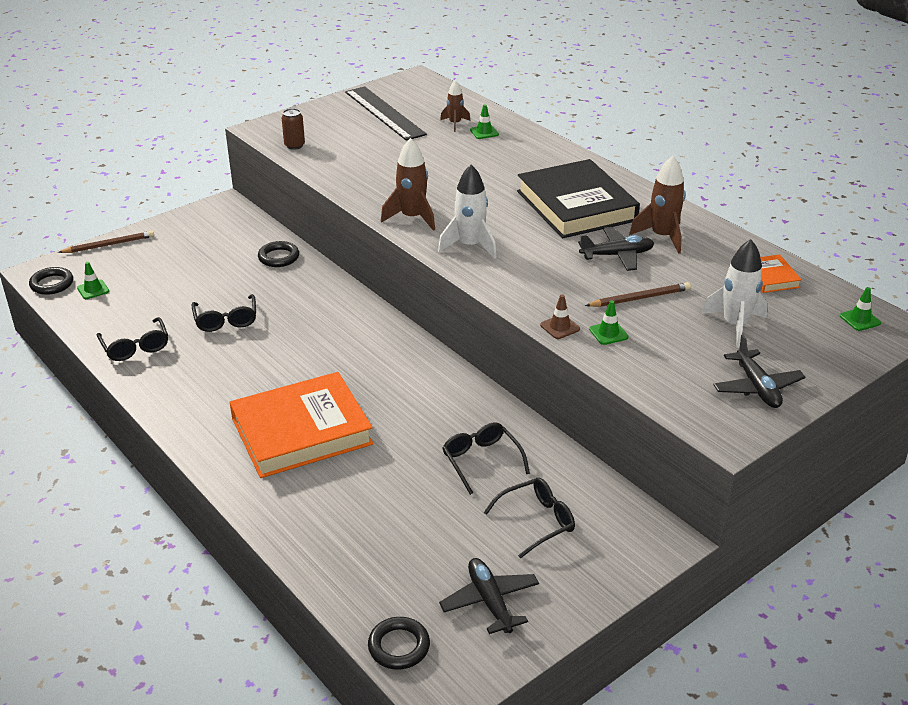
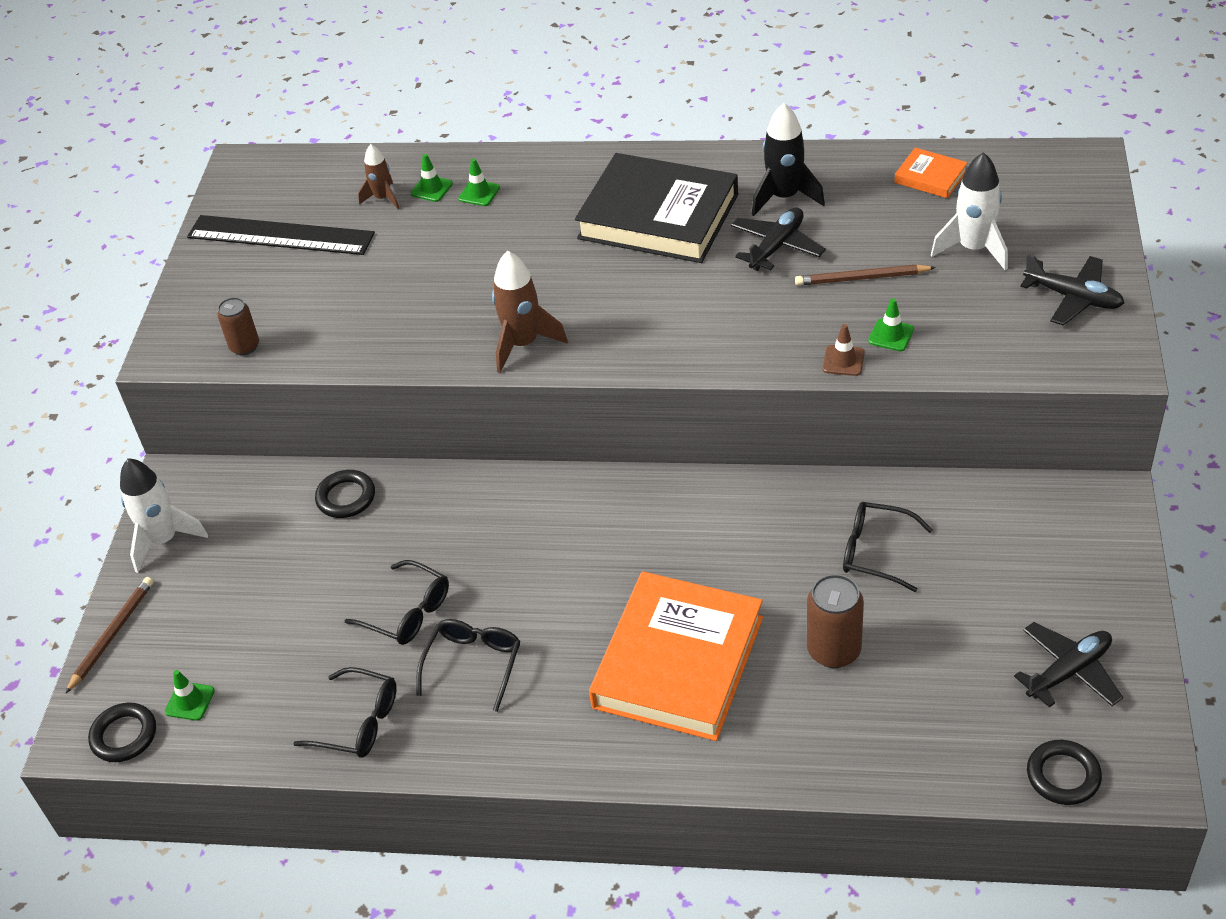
camera: 40 degrees left, 10 degrees up
white rocket [438,165,497,259] -> white rocket moved to [120,458,208,573]
black plane [439,558,539,634] -> black plane turned 120 degrees clockwise [1014,622,1123,708]
black glasses [484,478,575,558] -> black glasses moved to [416,619,520,712]
brown pencil [585,282,691,307] -> brown pencil turned 120 degrees counterclockwise [795,265,936,286]
brown rocket [629,156,685,254] -> black rocket [752,103,825,216]
green traffic cone [840,287,881,331] -> green traffic cone moved to [458,158,500,206]
none -> brown can [807,574,864,668]

